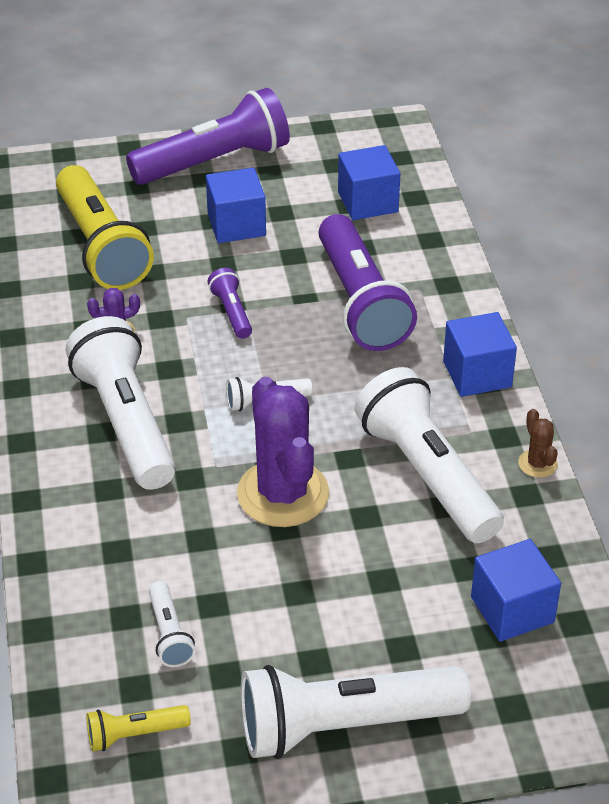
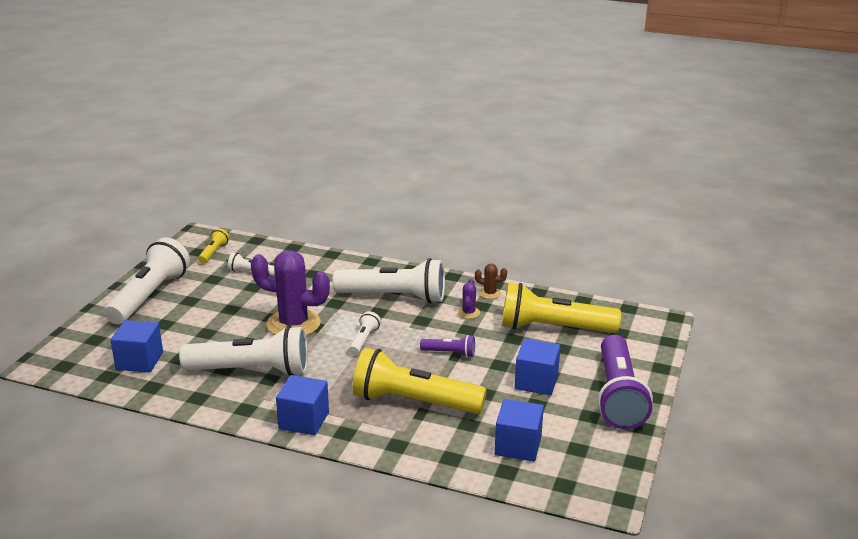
camera: 120 degrees right, 15 degrees down
purple flashlight [318,214,417,351] -> yellow flashlight [353,348,487,414]
brown cactus [518,409,558,478] -> brown cactus moved to [475,264,507,299]

